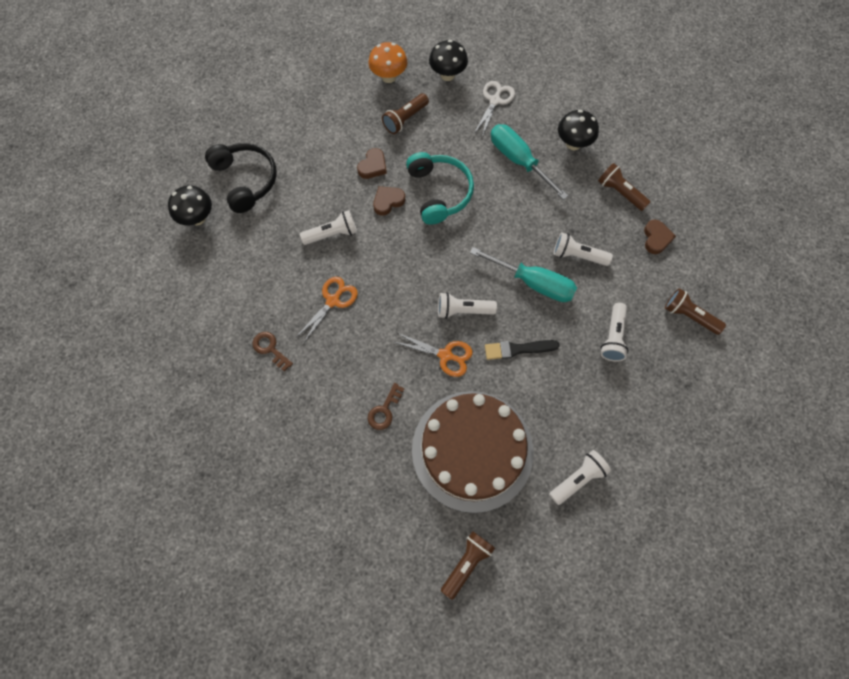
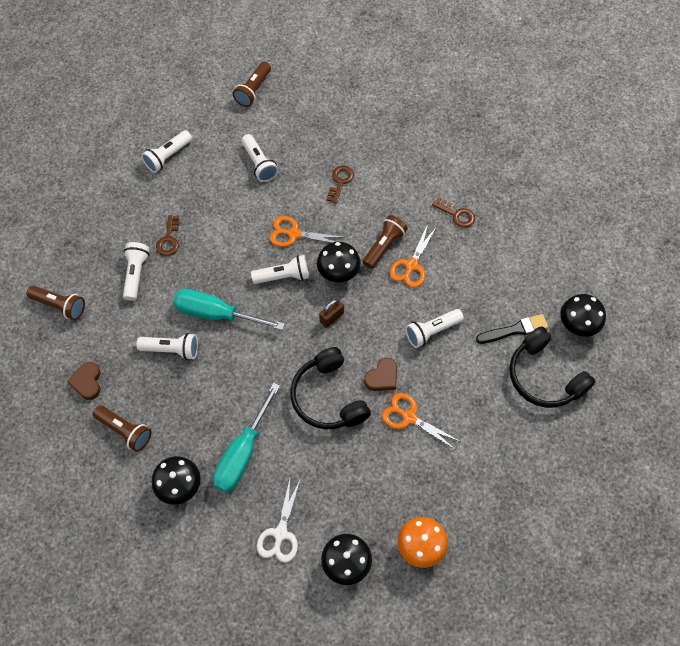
camera: 170 degrees right, 5 degrees down
brown heart [357,148,387,179] -> orange scissors [382,393,461,450]
brown flashlight [382,93,429,134] -> brown flashlight moved to [363,215,408,269]
turquoise headphones [406,152,474,225] -> black headphones [290,347,371,429]
brown cake [412,391,534,513] -> white flashlight [241,134,278,182]
black brush [485,340,560,360] -> black brush moved to [476,314,548,344]
turquoise screwdriver [491,124,568,200] -> turquoise screwdriver turned 75 degrees clockwise [213,383,280,493]
none -> brown key [156,215,179,256]
none -> black mushroom [317,242,361,283]
none -> brown padlock [319,299,344,328]

